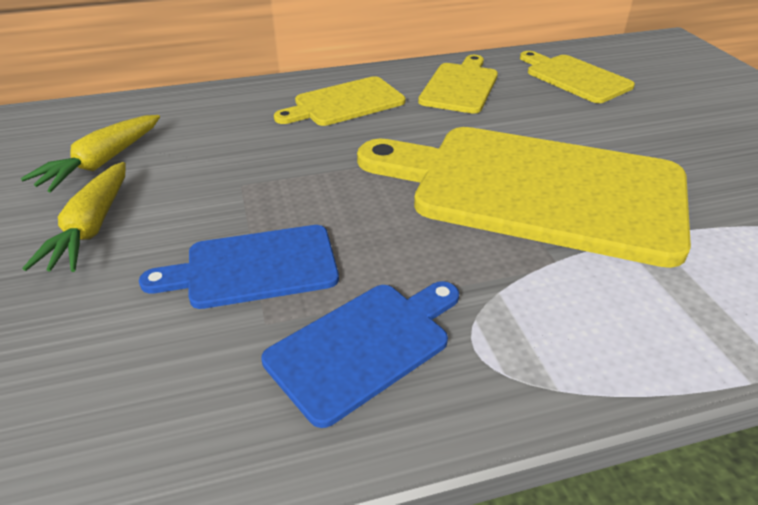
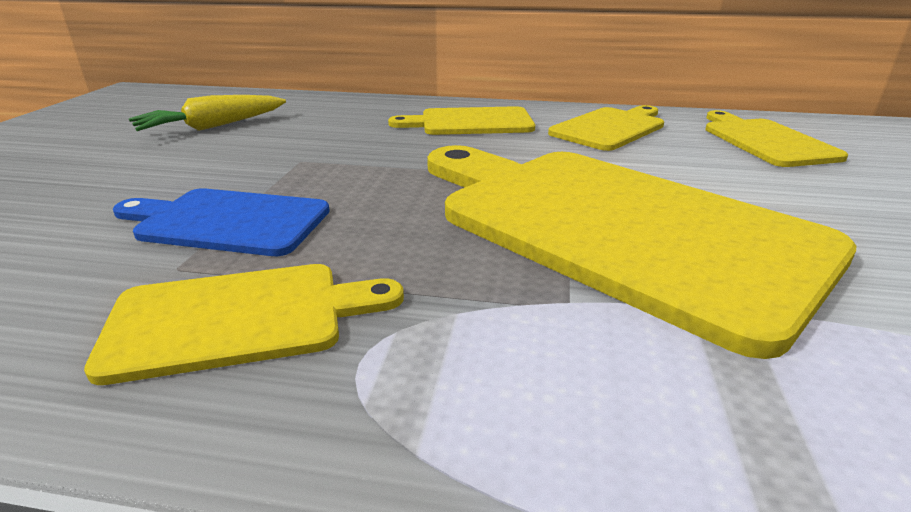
camera: 25 degrees right, 10 degrees down
yellow carrot [22,162,126,272] -> none
blue cutting board [261,281,459,428] -> yellow cutting board [84,264,404,385]

